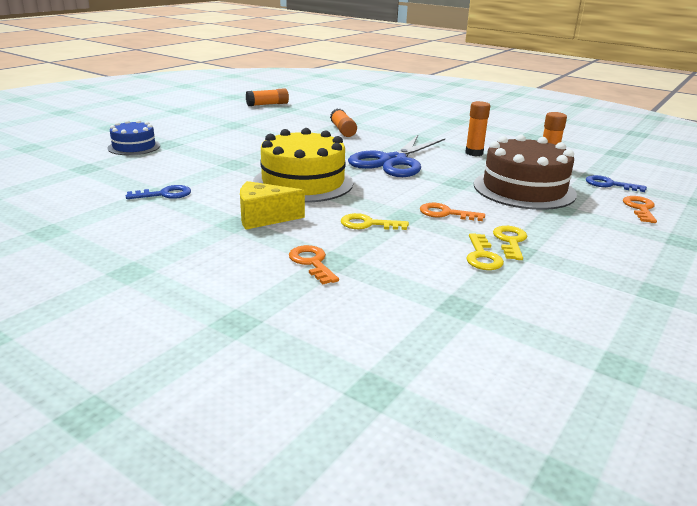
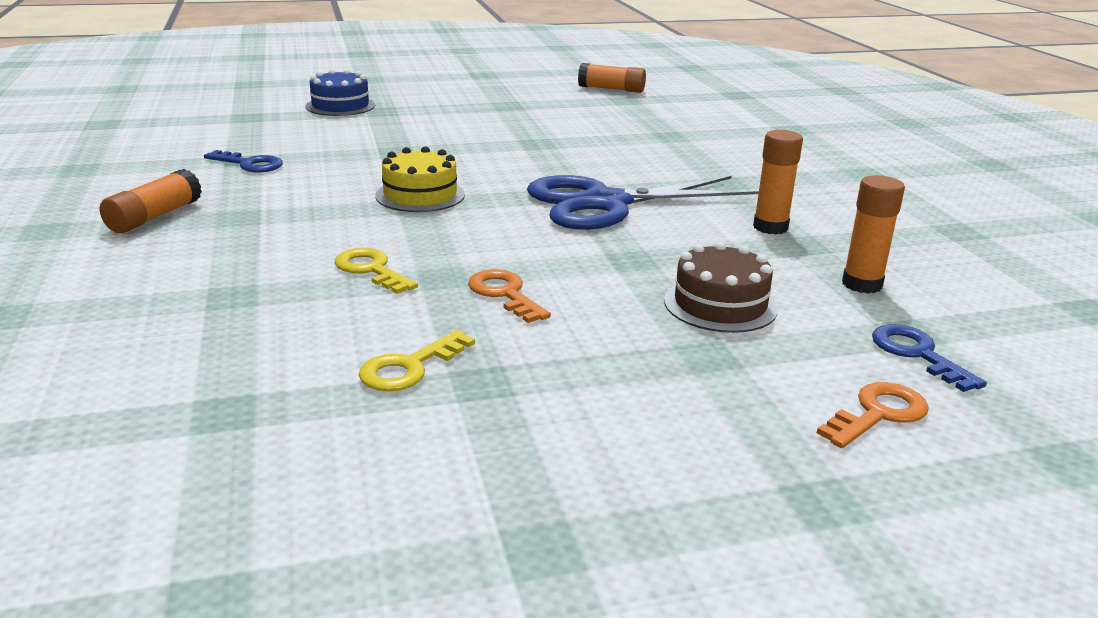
camera: 40 degrees right, 0 degrees up
yellow cheese [240,181,305,230] -> none
yellow cake [253,128,353,203] -> yellow cake [375,146,465,212], size x0.57
orange key [289,245,339,284] -> none
orange glue stick [330,109,357,137] -> orange glue stick moved to [100,169,202,233]
brown cake [474,135,577,210] -> brown cake [664,242,778,333], size x0.57
yellow key [493,226,527,260] -> none

